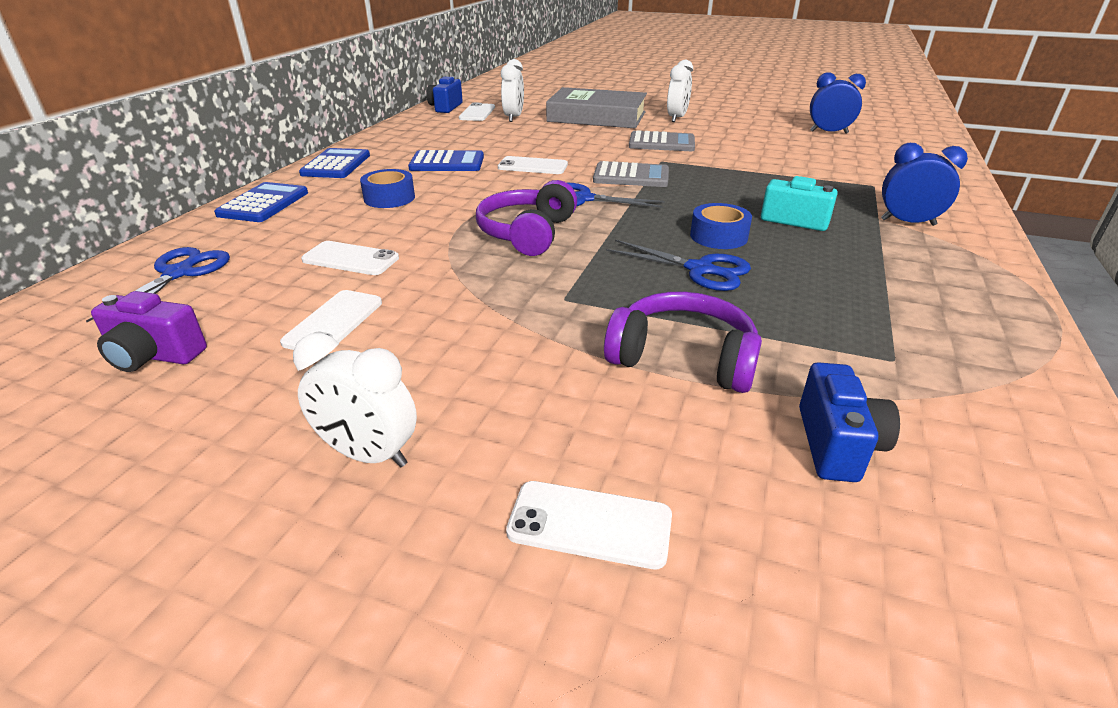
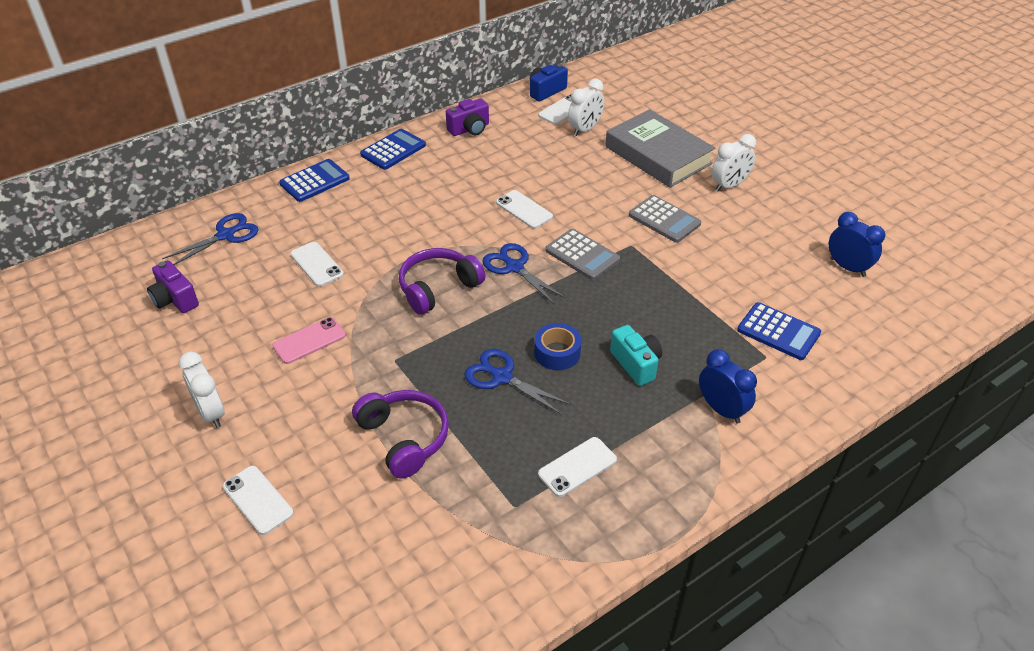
camera: 35 degrees right, 10 degrees up
white phone [280,290,382,350] -> white phone moved to [538,437,617,497]
blue tape [360,169,415,208] -> none
blue calculator [408,150,484,171] -> blue calculator moved to [737,302,821,360]
blue scissors [606,240,751,291] -> blue scissors turned 150 degrees clockwise [464,349,571,415]
blue camera [799,362,900,482] -> none
none -> pink phone [272,317,346,364]
none -> purple camera [446,98,489,136]

